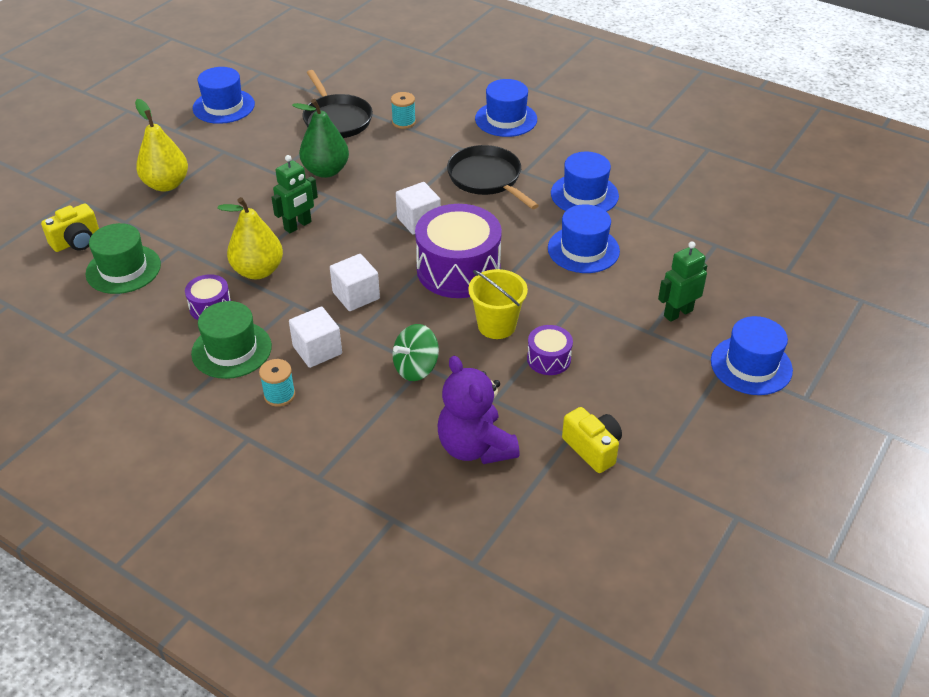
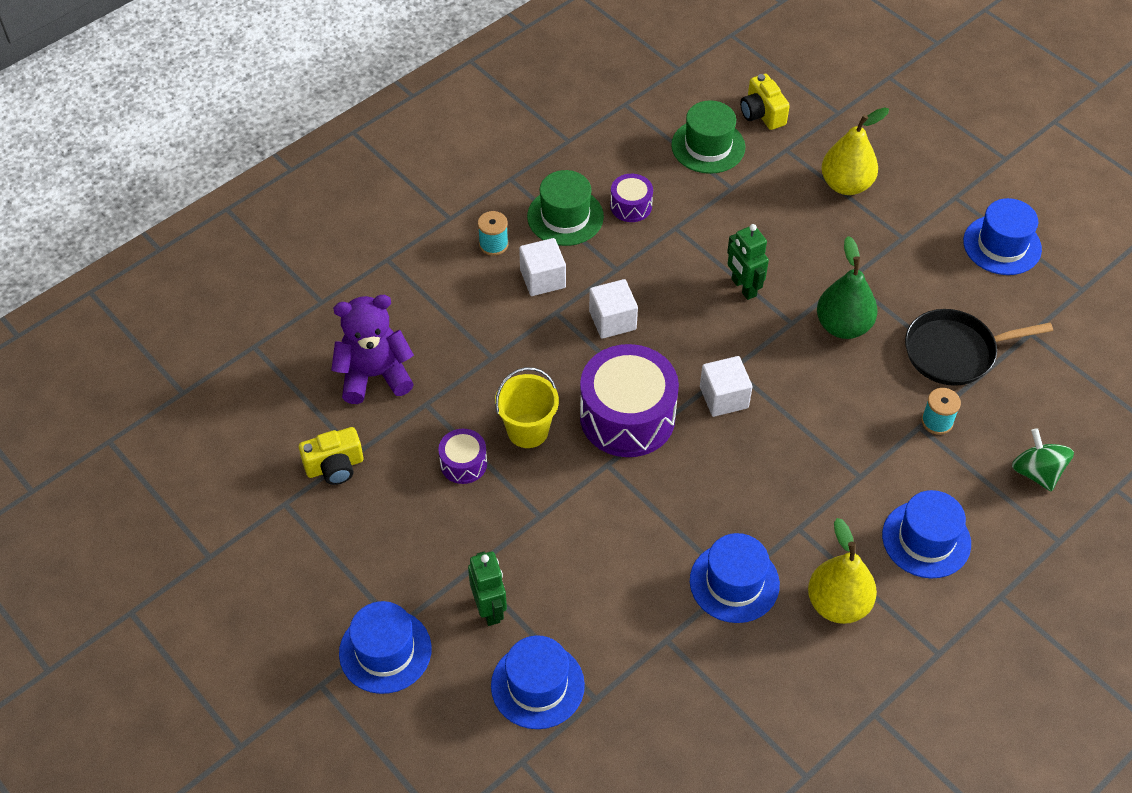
camera: 105 degrees right, 10 degrees up
yellow pear [217,197,283,279] -> yellow pear moved to [808,518,877,624]
green spinning top [393,324,439,381] -> green spinning top moved to [1012,428,1074,491]
black pan [447,145,539,209] -> none
blue hat [548,204,620,273] -> blue hat moved to [491,635,585,729]

